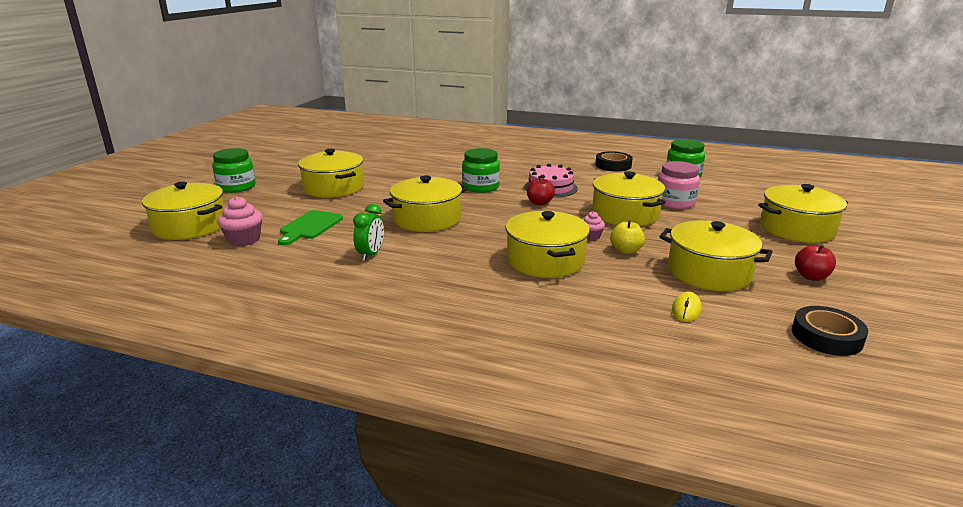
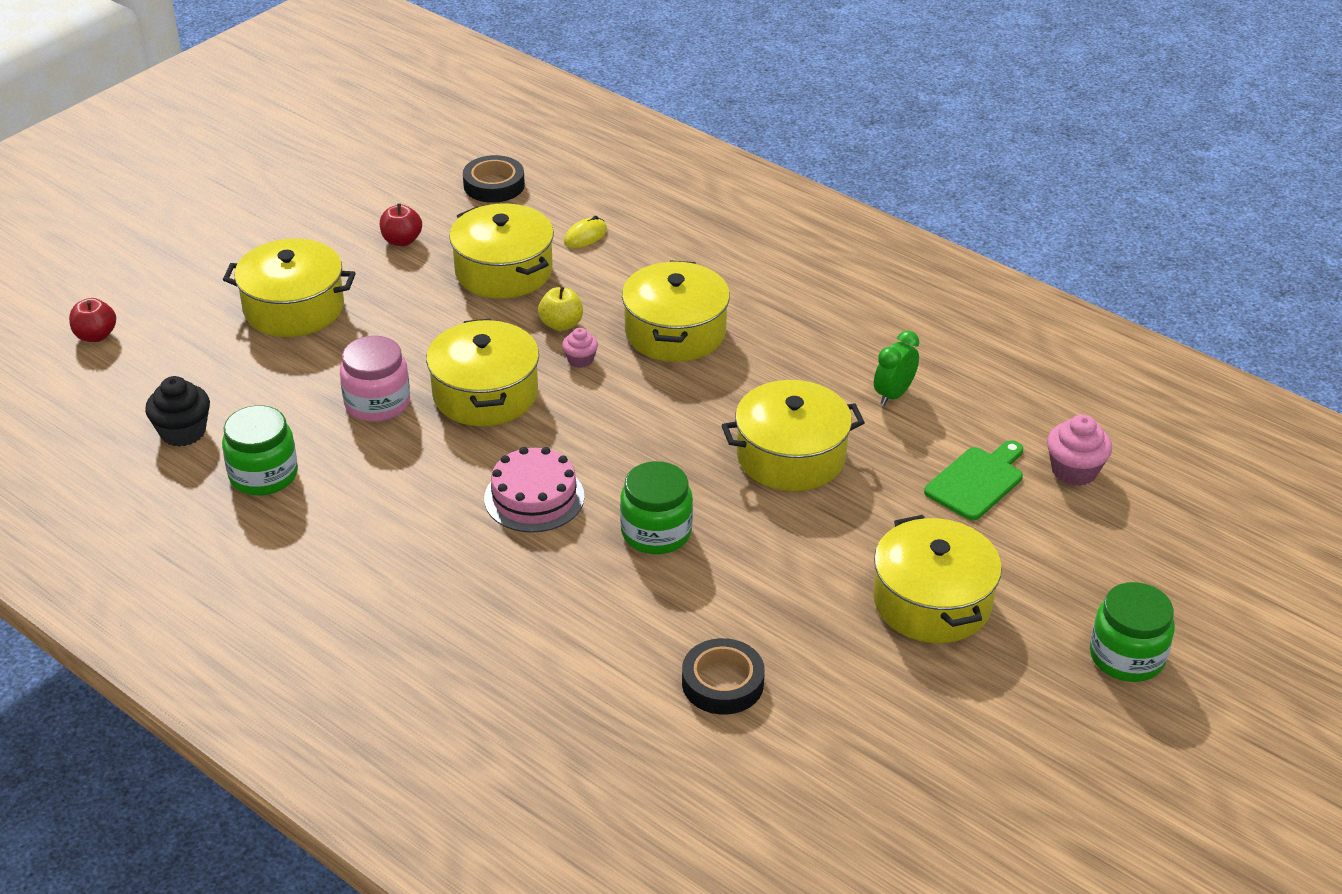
camera: 160 degrees left, 15 degrees up
yellow pot [142,182,224,240] -> none
red apple [527,176,555,206] -> red apple moved to [69,298,116,342]
black tape [595,151,633,171] -> black tape moved to [682,638,765,715]
none -> black cupcake [145,376,210,447]

